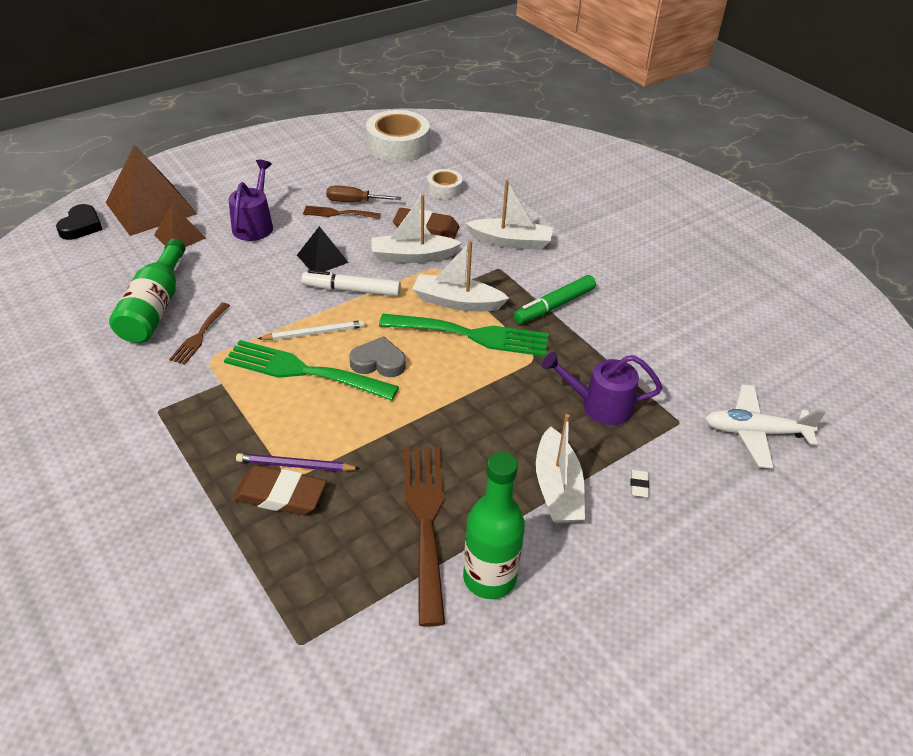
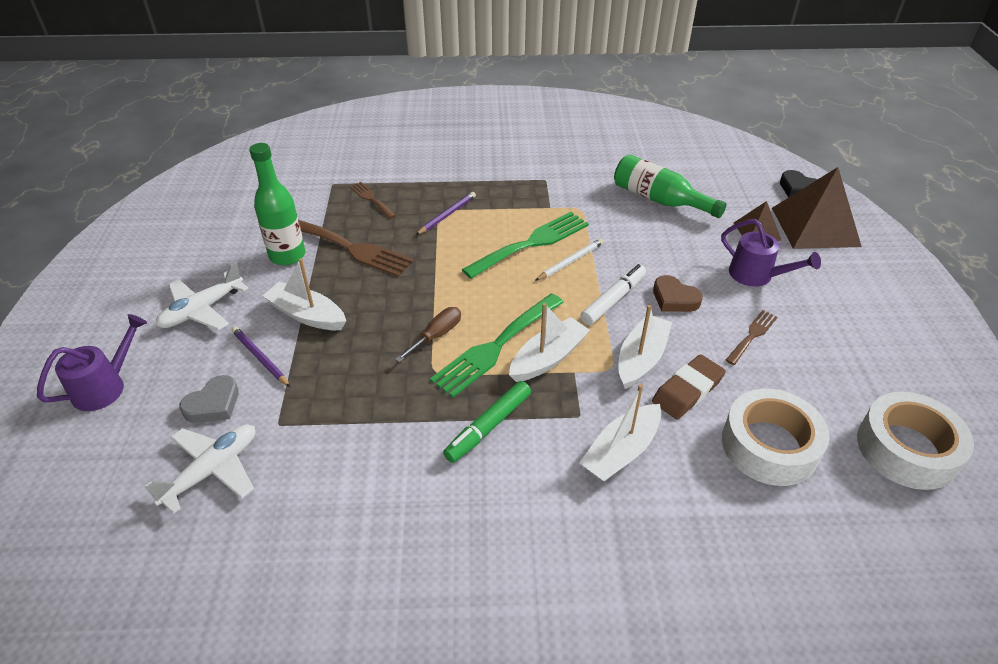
camera: 125 degrees right, 0 degrees up
brown fork [169,303,230,365] -> brown fork moved to [350,182,396,219]
brown eraser [233,465,327,515] -> none
white pencil [258,320,365,340] -> white pencil turned 150 degrees counterclockwise [535,238,604,281]
black pyramid [297,226,349,271] -> brown heart [653,275,703,312]
brown screwdriver [326,186,401,202] -> brown screwdriver moved to [395,307,461,362]
grey heart [349,336,406,377] -> grey heart moved to [179,375,239,423]
white tape [427,169,463,199] -> white tape [722,388,829,486], size x1.90
green marker [514,275,596,324] -> green marker turned 135 degrees counterclockwise [443,381,531,463]
purple watering can [542,352,662,425] -> purple watering can moved to [37,314,147,411]
white eraser [631,469,649,497] -> purple pencil [231,327,290,387]
none -> white plane [156,262,249,330]

